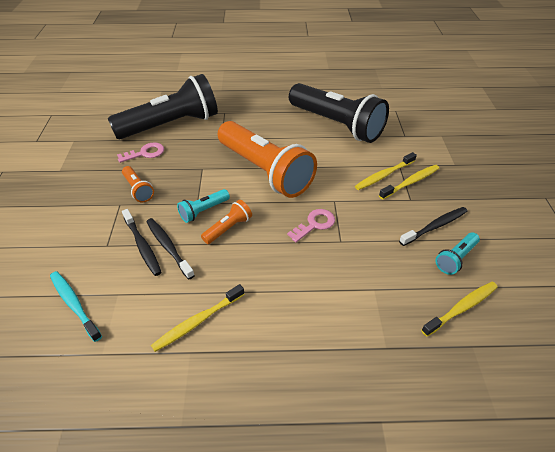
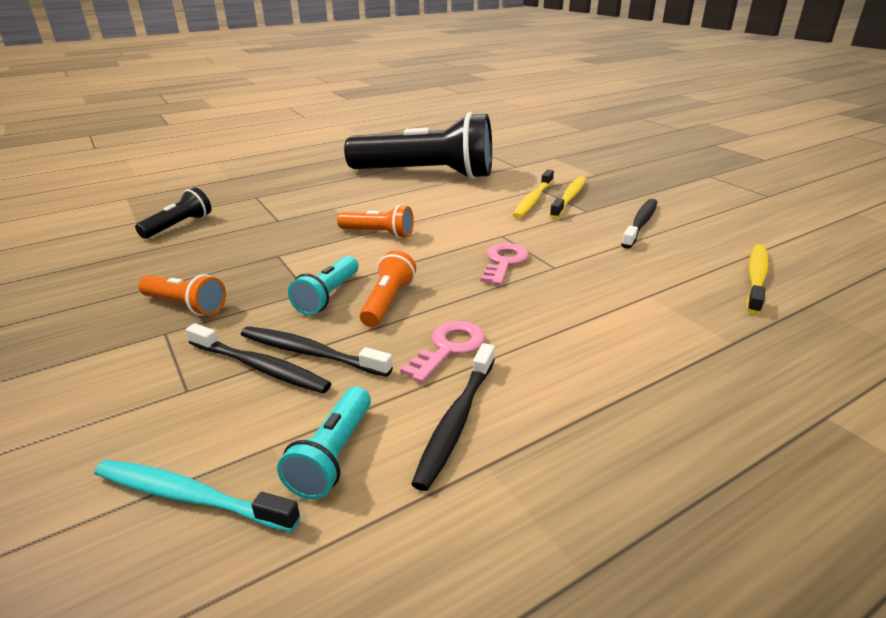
camera: 30 degrees left, 15 degrees down
black flashlight [108,74,218,139] -> black flashlight [135,187,211,239], size x0.42
pink key [117,142,164,163] -> pink key moved to [401,321,485,383]
yellow toothbrush [151,284,245,352] -> black toothbrush [411,343,495,491]
orange flashlight [218,121,317,198] -> orange flashlight [337,205,414,239], size x0.42
turquoise flashlight [435,233,480,275] -> turquoise flashlight moved to [277,387,371,499]

